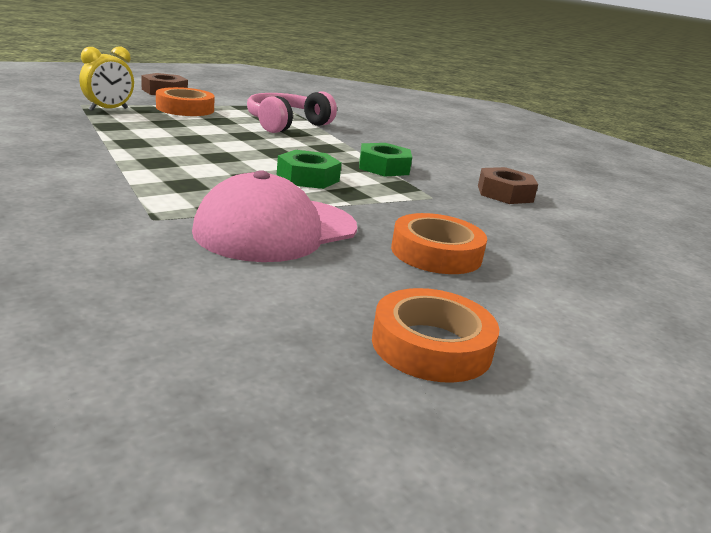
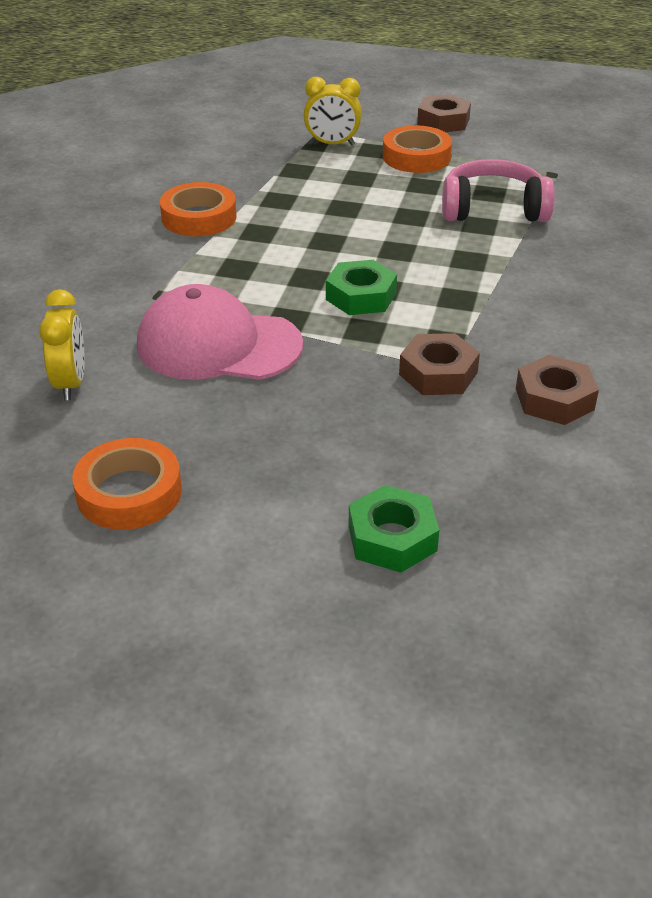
camera: 55 degrees right, 15 degrees up
green nut [359,143,412,177] -> green nut moved to [349,485,439,573]
orange tape [391,213,487,274] -> orange tape moved to [160,182,237,236]
none -> yellow clock [39,289,85,400]
none -> brown nut [399,333,480,395]

